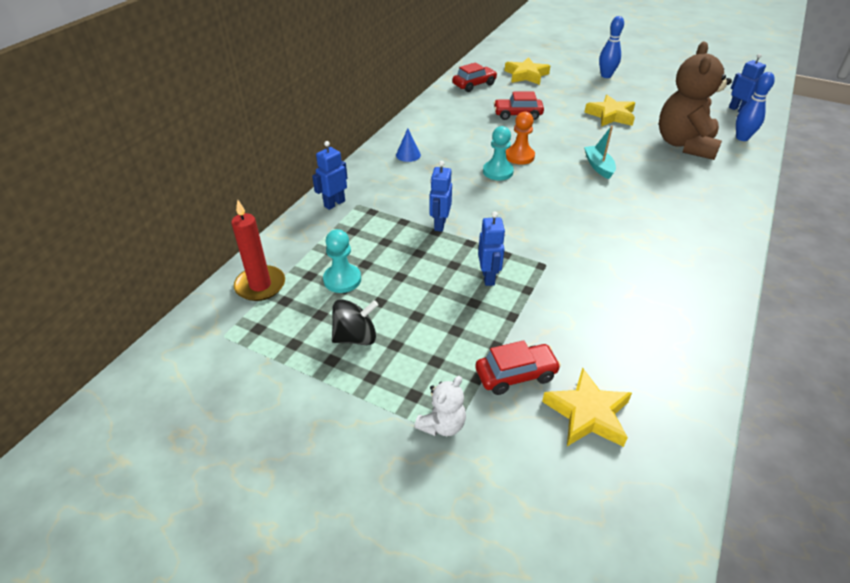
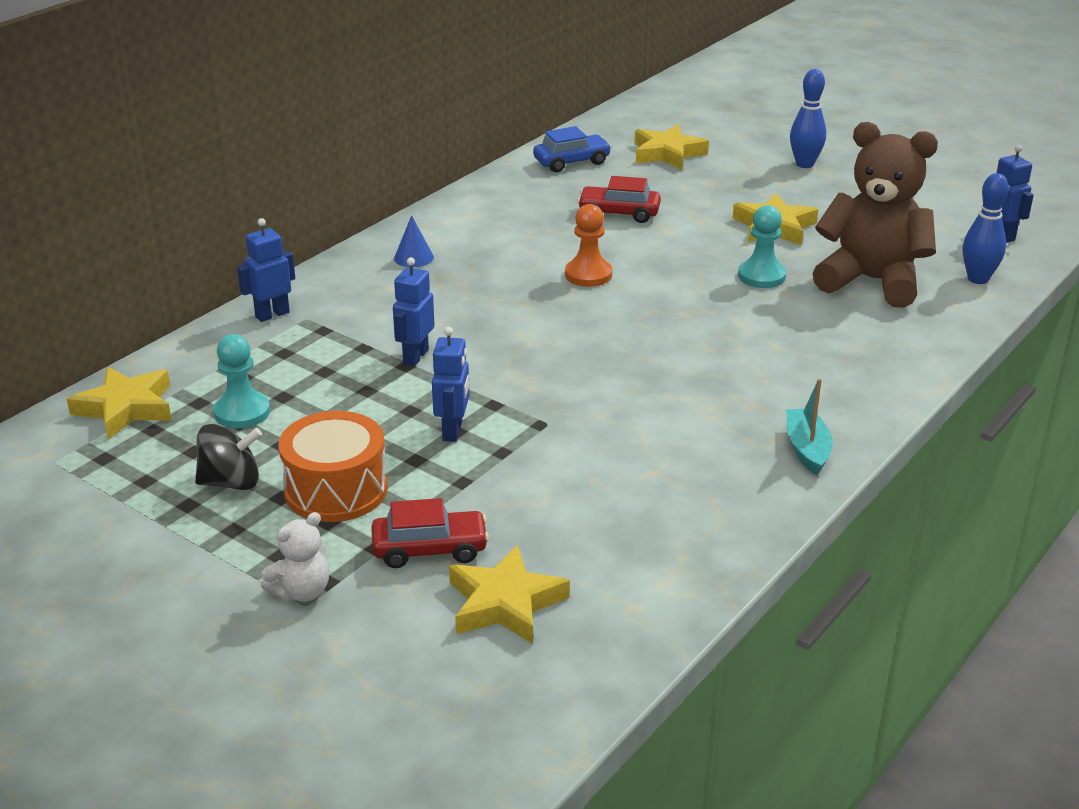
camera: 10 degrees right, 10 degrees down
red candle [231,200,285,301] -> yellow star [67,367,171,439]
red car [452,62,497,92] -> blue car [533,126,612,172]
turquoise pawn [483,126,514,181] -> turquoise pawn moved to [738,205,786,288]
turquoise boat [584,126,616,179] -> turquoise boat moved to [786,378,833,475]
brown teddy bear [659,42,732,160] -> brown teddy bear turned 90 degrees clockwise [812,122,938,308]
none -> orange drum [278,411,388,522]

